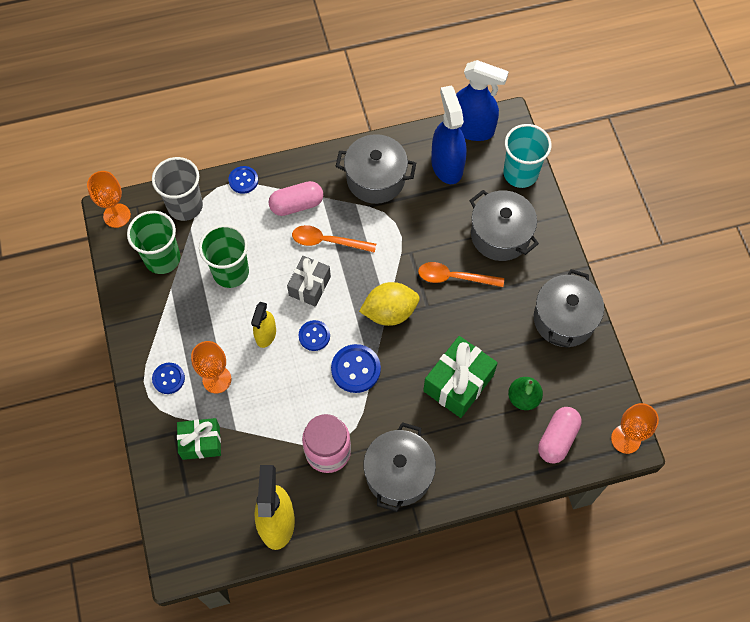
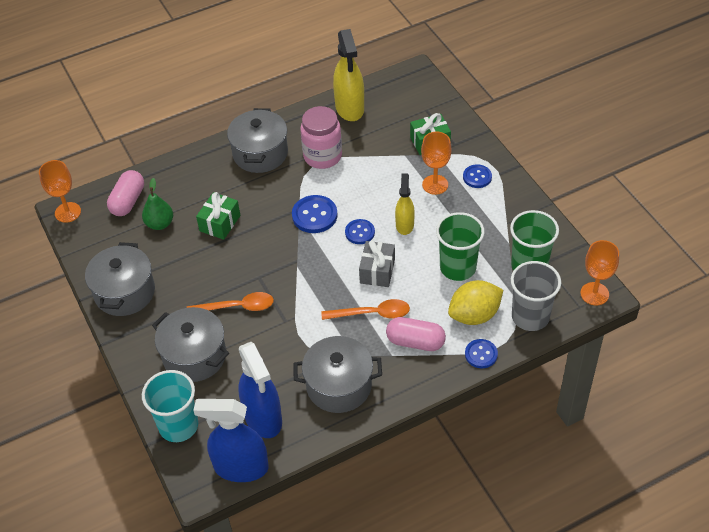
camera: 170 degrees right, 15 degrees down
pink capsule [268,181,323,216] -> pink capsule turned 45 degrees clockwise [386,317,446,351]
yellow lemon [359,282,420,326] -> yellow lemon moved to [448,280,503,325]
green gift [423,336,498,418] -> green gift [196,192,240,240], size x0.66

